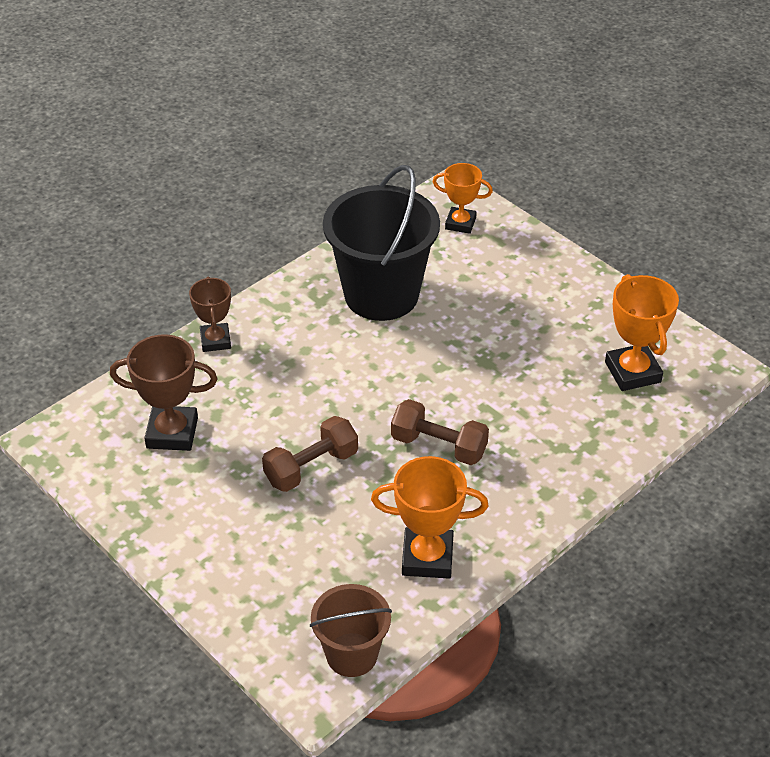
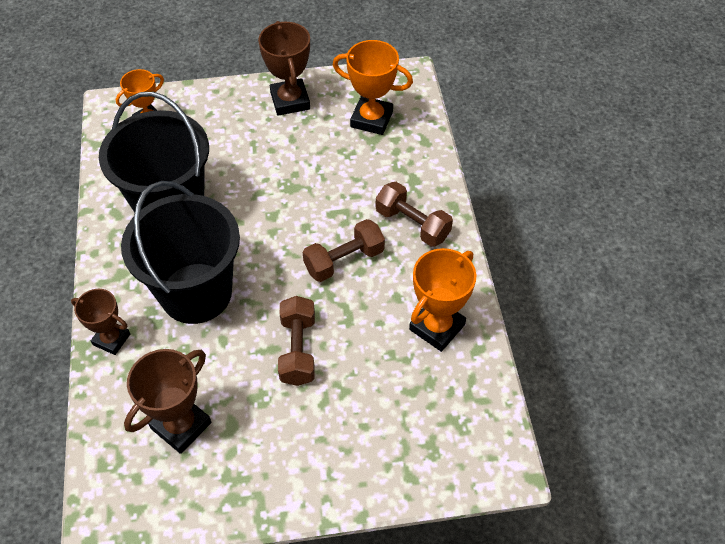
camera: 55 degrees left, 10 degrees up
brown bucket [310,584,392,677] -> none
none -> black bucket [121,181,240,324]
none -> brown trophy [258,21,310,116]
none -> brown dumbbell [376,182,453,247]

